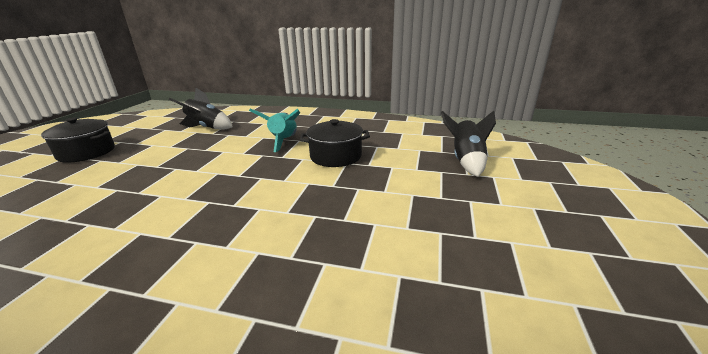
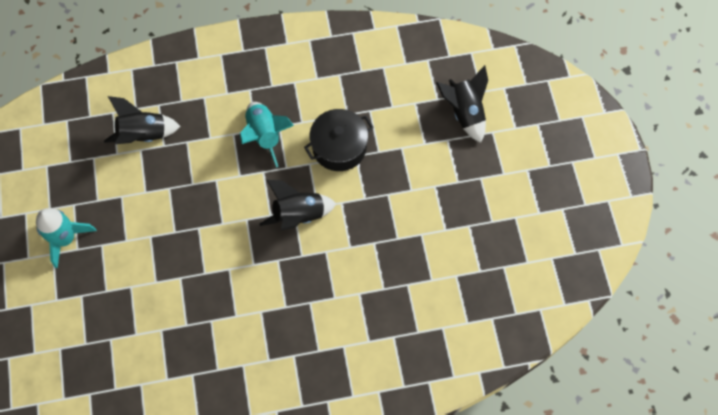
camera: 25 degrees left, 40 degrees up
black pot [41,117,115,163] -> turquoise rocket [36,208,97,268]
none -> black rocket [260,180,336,231]

